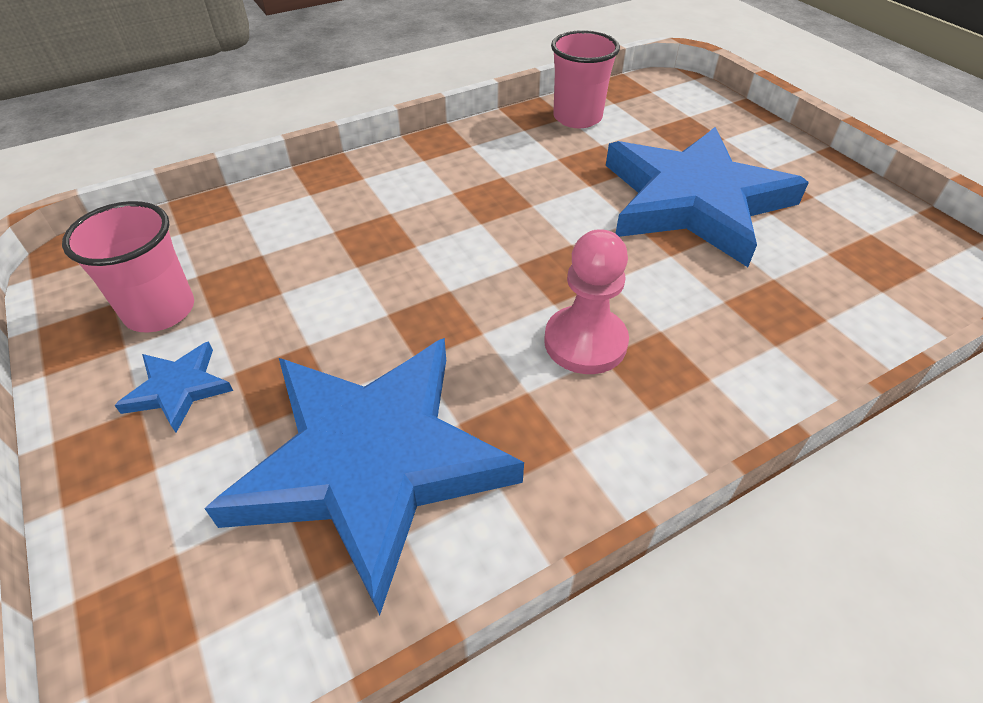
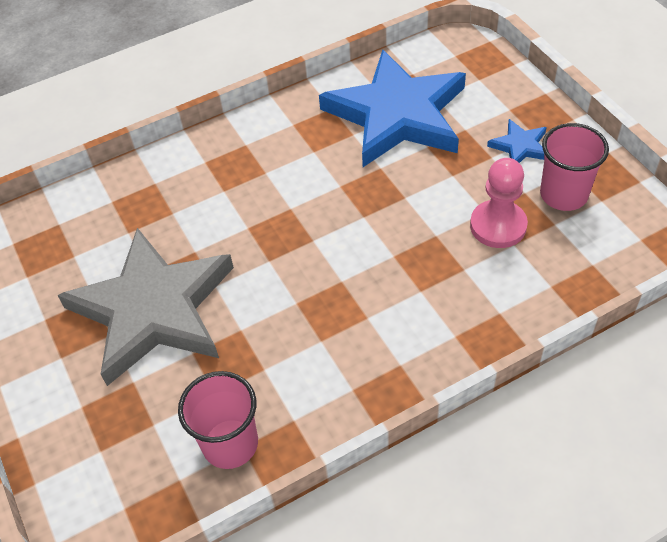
camera: 175 degrees left, 5 degrees up
pink pawn [544,229,629,374] -> pink pawn moved to [470,158,528,248]
blue star [606,127,809,267] -> grey star [57,228,234,386]

